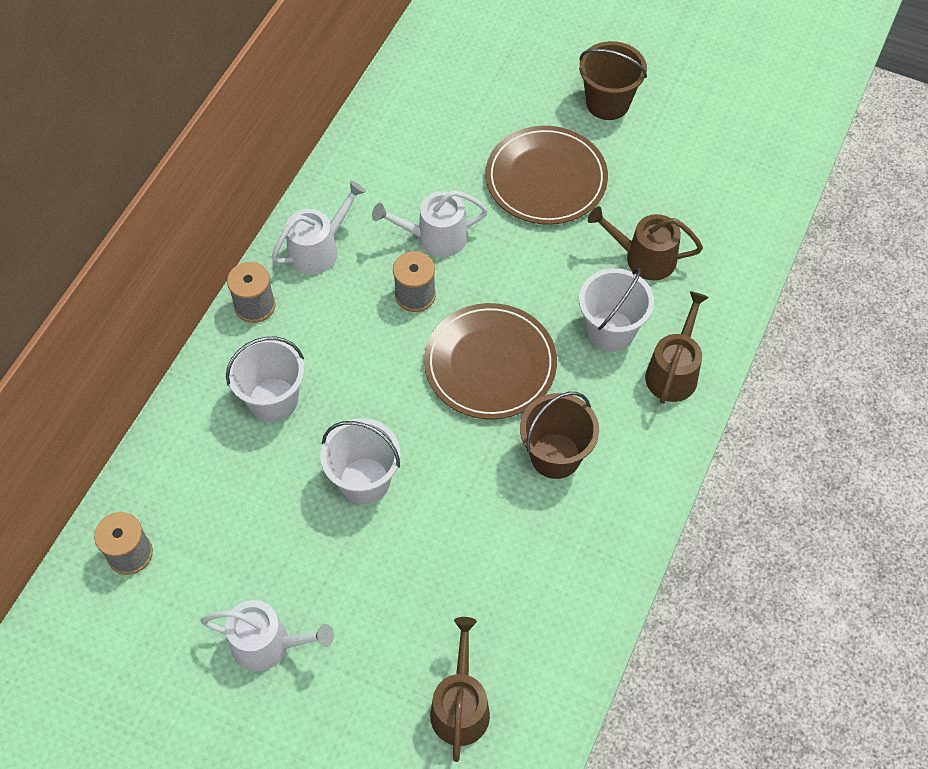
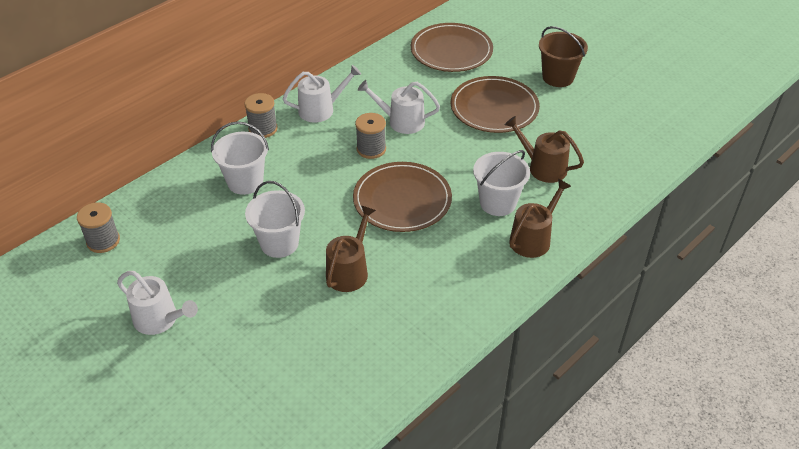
camera: 20 degrees right, 15 degrees down
brown watering can [430,617,490,762] -> brown watering can moved to [326,206,376,292]
brown bucket [520,392,599,479] -> none
none -> brown plate [411,23,493,72]

